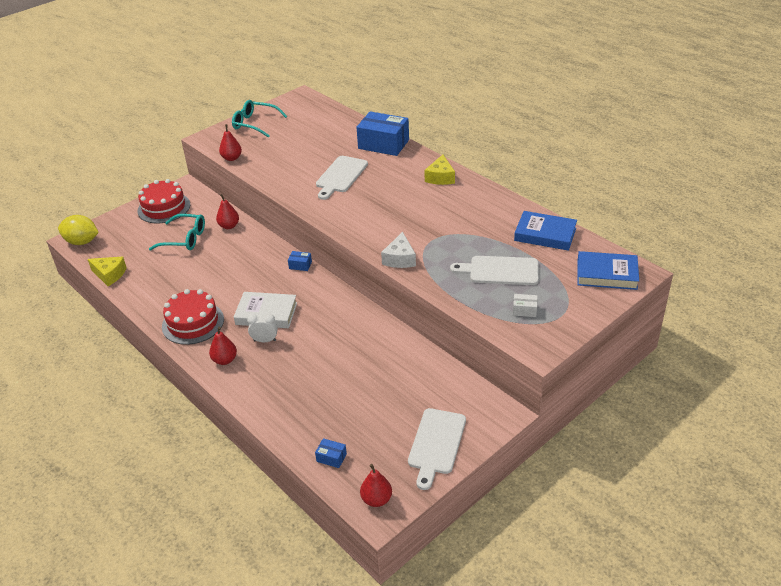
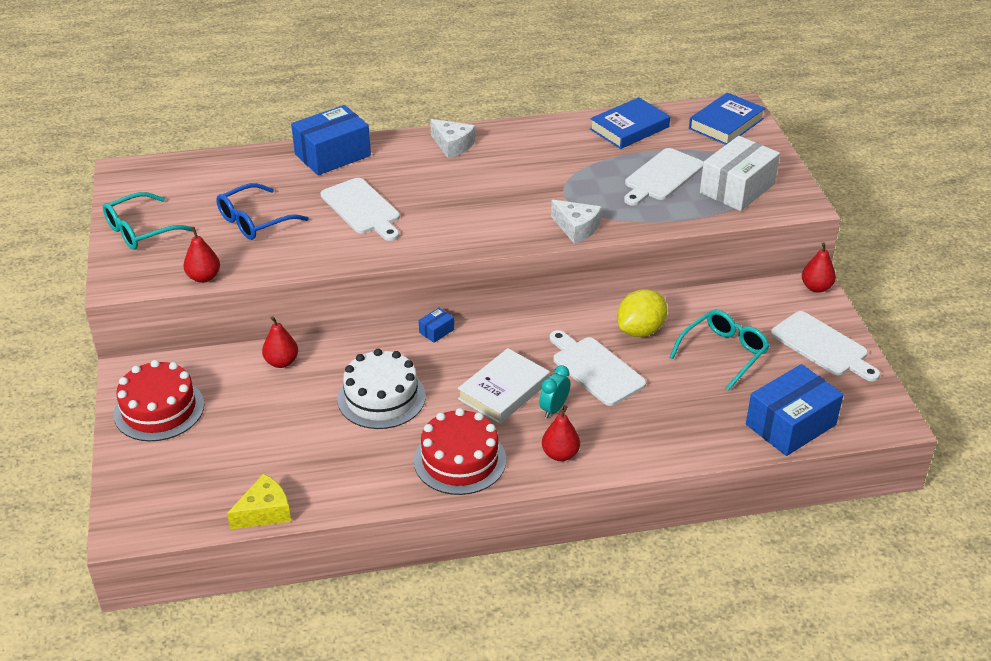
camera: 60 degrees left, 0 degrees up
yellow lemon [58,215,99,245] -> yellow lemon moved to [617,289,667,337]
turquoise glasses [149,214,205,251] -> turquoise glasses moved to [669,310,770,390]
white clock [247,314,278,342] -> turquoise clock [539,365,570,418]
blue box [315,438,347,468] -> blue box [746,364,843,456], size x2.36
red pear [360,464,392,507] -> red pear moved to [802,242,836,293]
yellow cheese [425,154,455,185] -> white cheese [430,119,475,158]
white box [513,294,538,317] -> white box [700,136,780,211], size x2.36
none -> blue glasses [216,183,309,240]
none -> white cake [337,349,426,429]
none -> white cutting board [550,330,646,406]

